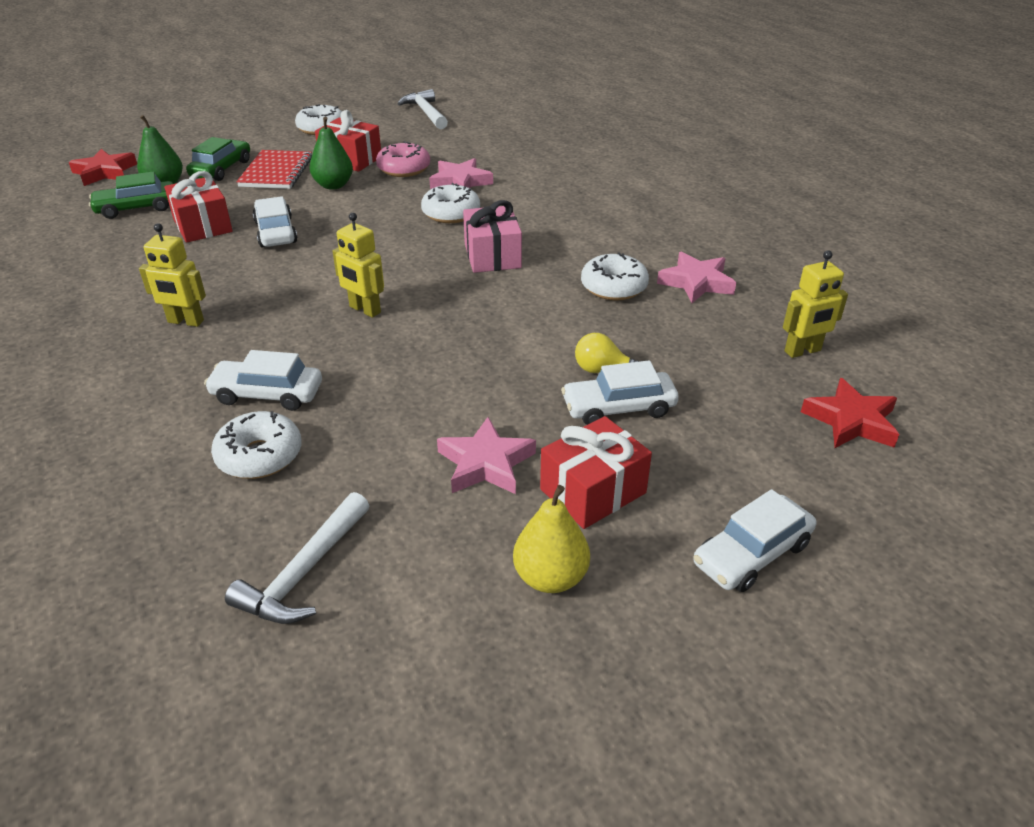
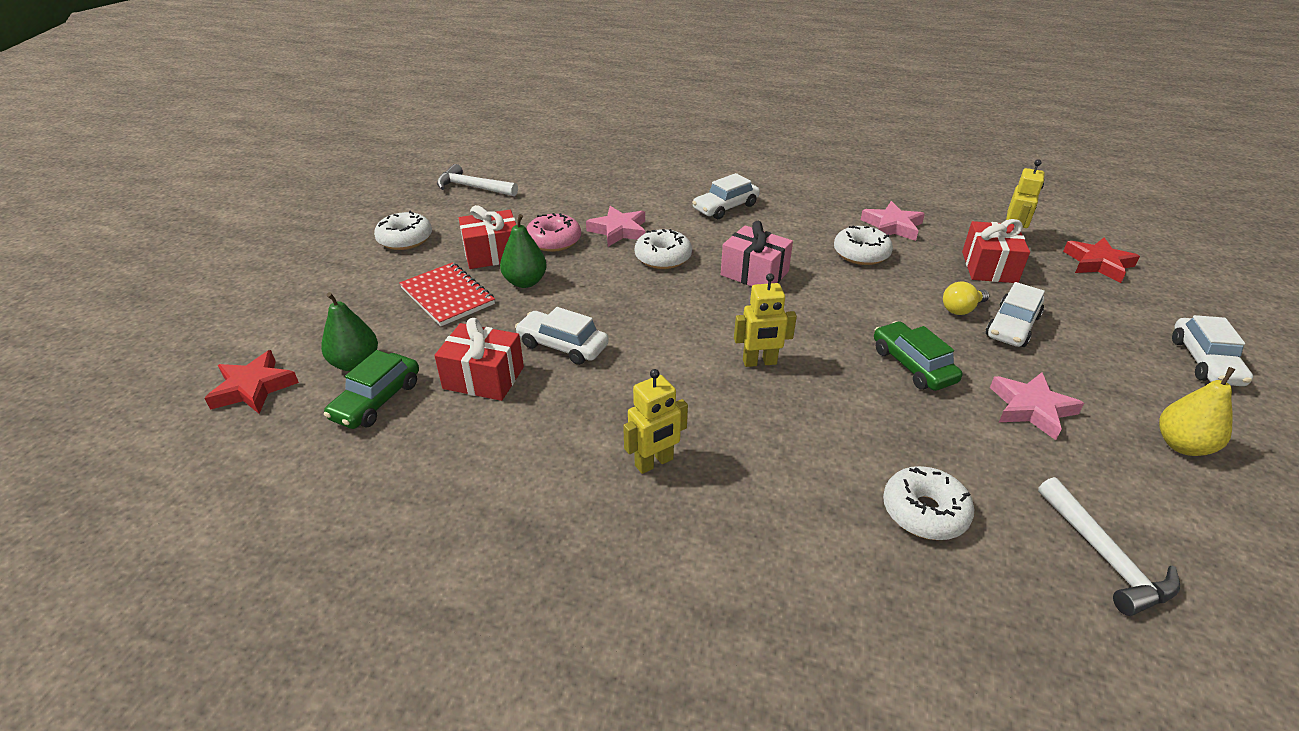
camera: 45 degrees left, 0 degrees up
green car [186,137,250,181] -> green car moved to [874,321,962,391]
white car [204,350,322,411] -> white car moved to [692,173,760,219]
red gift [540,416,652,529] -> red gift moved to [962,219,1030,283]

